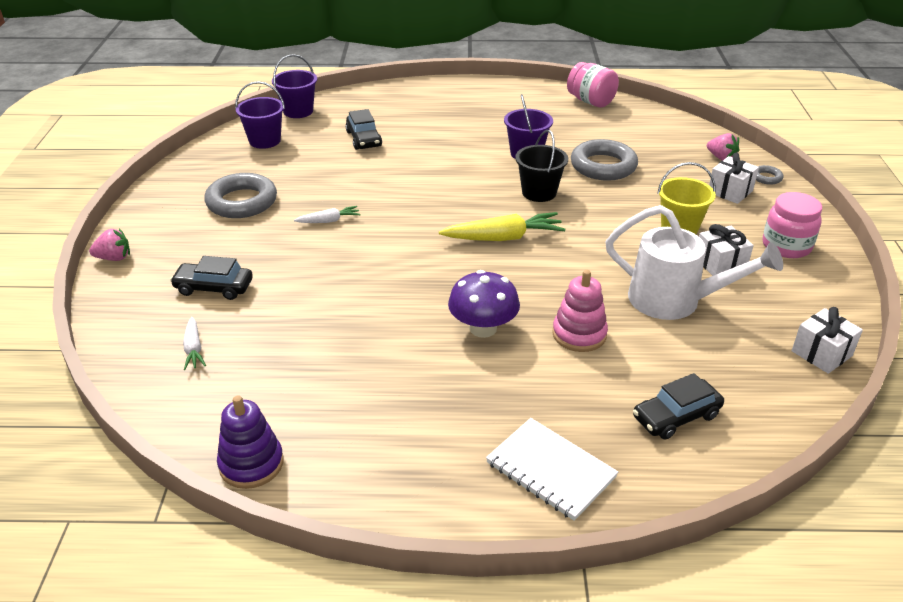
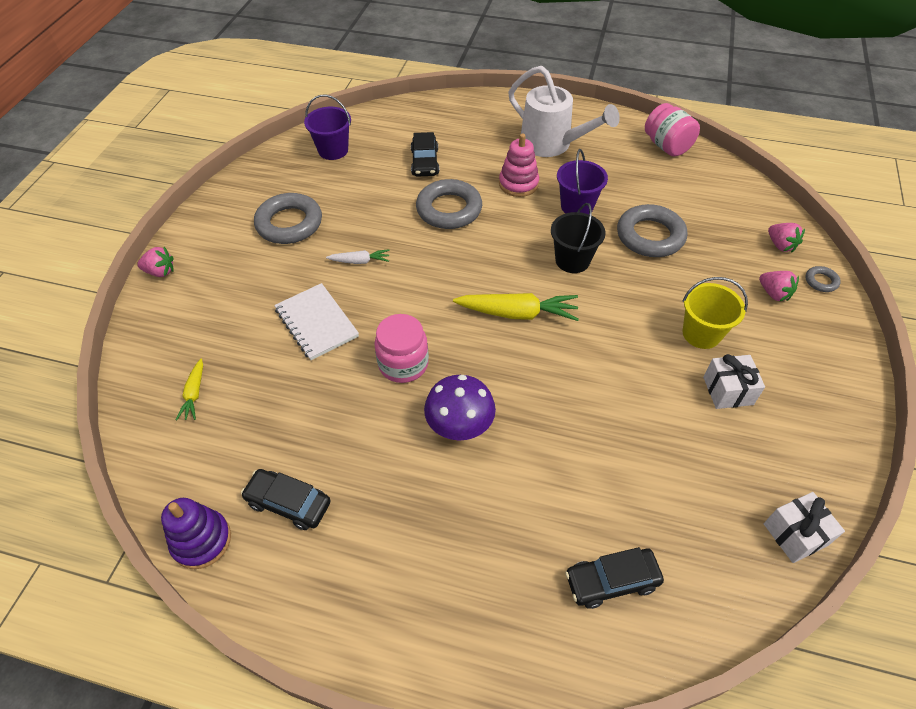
camera: 15 degrees right, 15 degrees up
black car [170,256,253,300] -> black car moved to [241,469,331,530]
white carrot [183,317,206,370] -> yellow carrot [176,359,203,420]
purple bucket [272,54,317,118] -> none
white notebook [486,418,618,521] -> white notebook moved to [274,283,359,360]
pink stacking toy [552,270,608,352] -> pink stacking toy moved to [499,134,539,197]
white watering can [605,205,783,320] -> white watering can moved to [508,66,620,157]
white gift [709,153,759,204] -> pink strawberry [759,271,799,302]
pink jar [763,192,822,258] -> pink jar moved to [375,314,429,383]
none -> grey ring [416,179,482,229]

